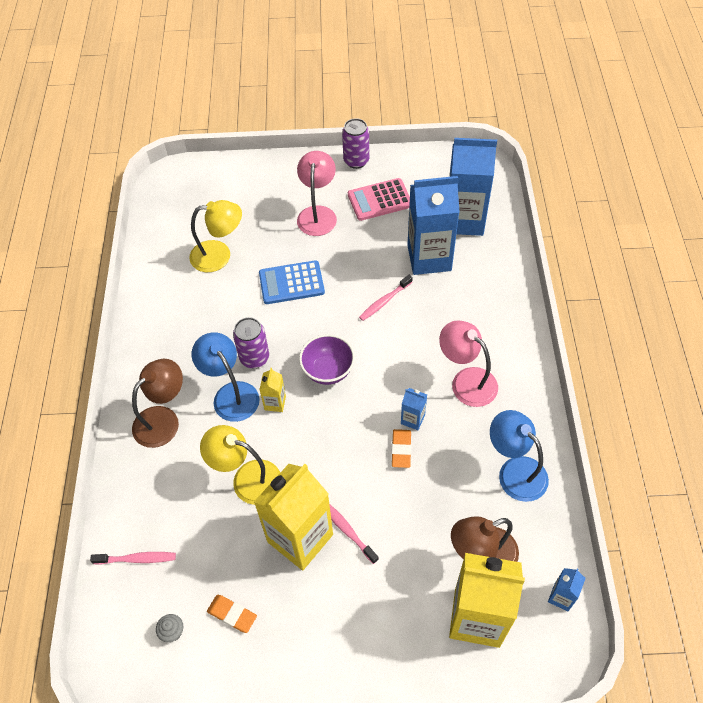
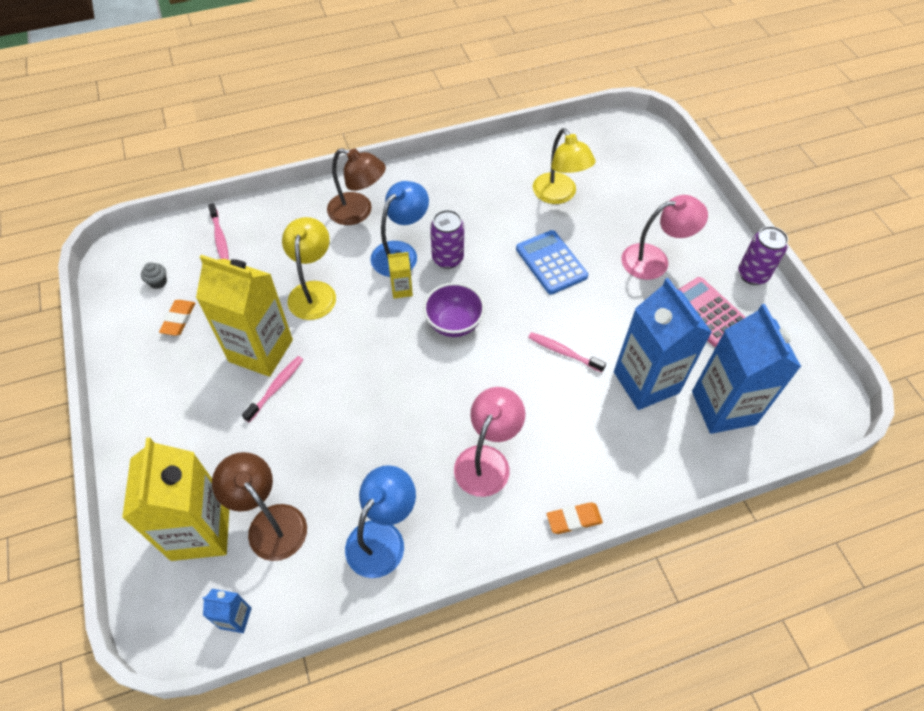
camera: 70 degrees right, 0 degrees up
orange eraser [392,429,411,468] -> orange eraser moved to [547,502,603,534]
blue carton [401,388,427,430] -> none

